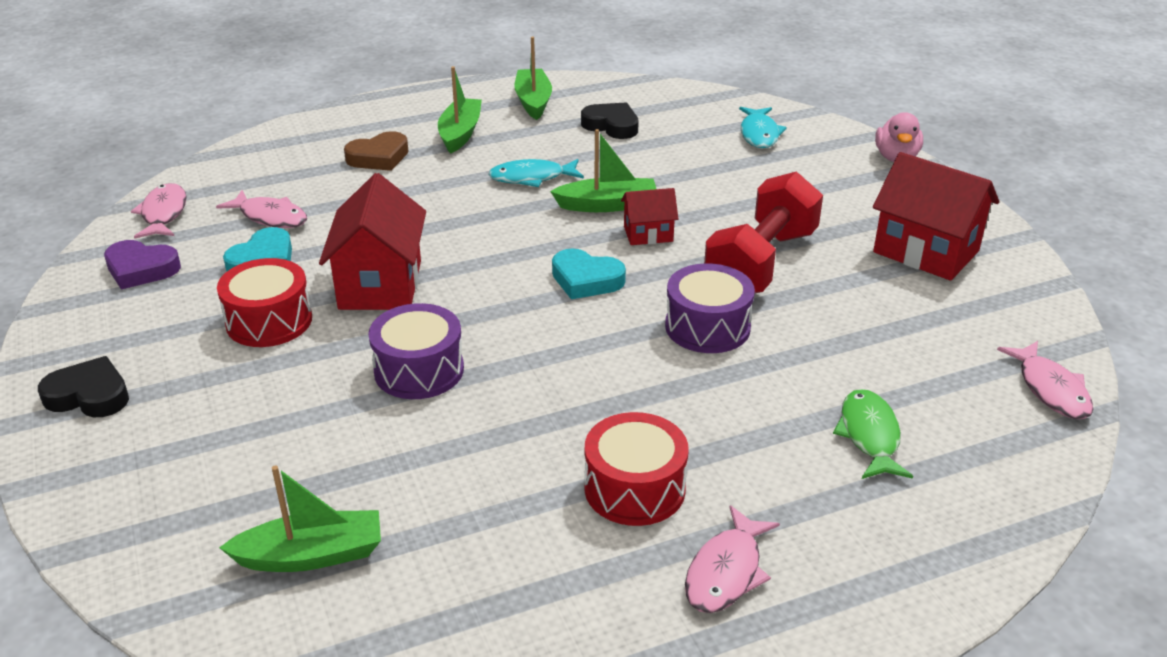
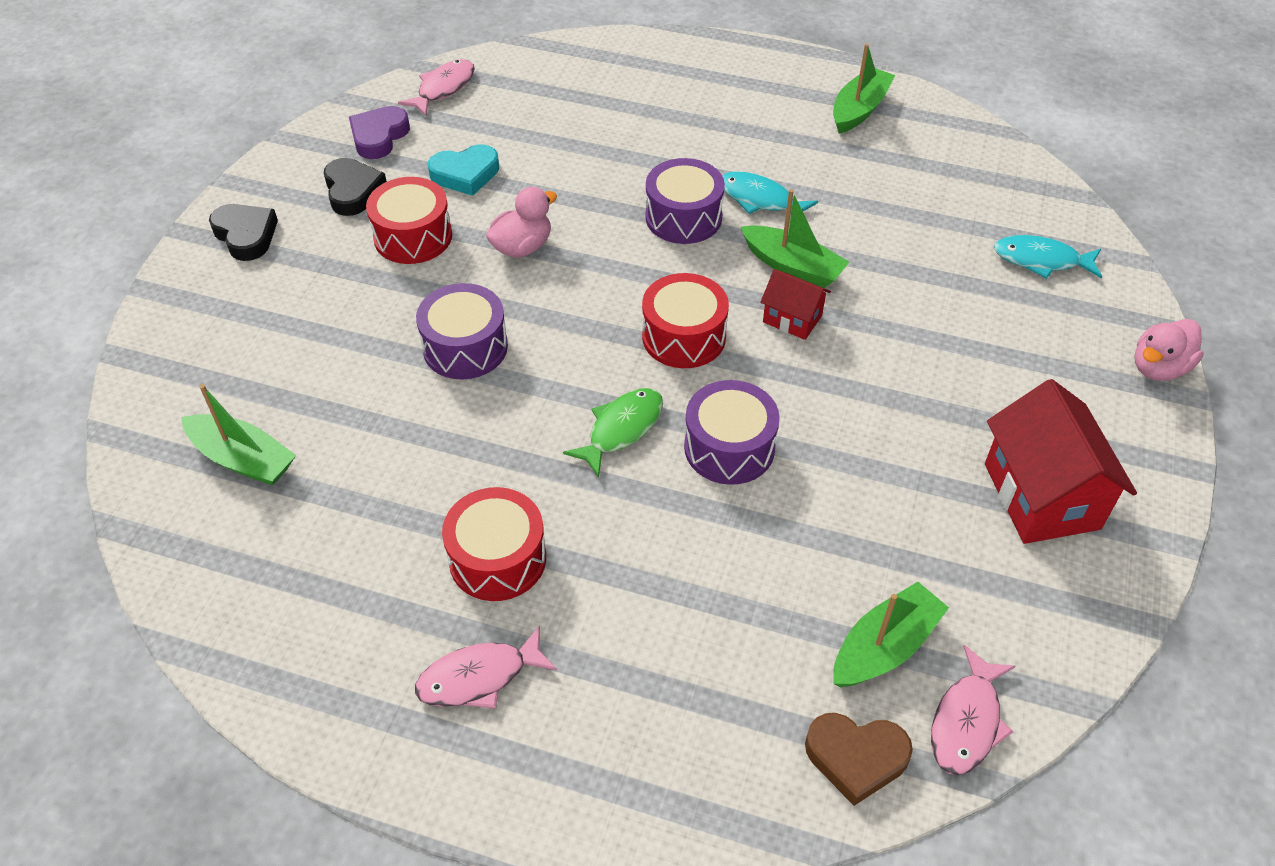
camera: 40 degrees right, 15 degrees up
purple heart [104,240,181,290] -> purple heart turned 60 degrees clockwise [349,106,410,159]
pink fish [216,190,307,228] -> none
red house [319,173,426,310] -> pink duck [486,187,557,258]
brown heart [344,131,408,171] -> brown heart moved to [805,713,913,806]
green boat [438,66,482,154] -> green boat moved to [833,582,949,687]
turquoise heart [552,248,626,299] -> red drum [642,273,729,368]
black heart [581,102,639,139] -> black heart moved to [324,158,387,216]
red dumbbell [704,171,823,293] -> none
turquoise fish [739,107,787,148] -> turquoise fish turned 60 degrees clockwise [994,235,1102,279]
green fish [833,389,913,479] -> green fish moved to [563,388,663,478]
none -> purple drum [645,158,725,244]

